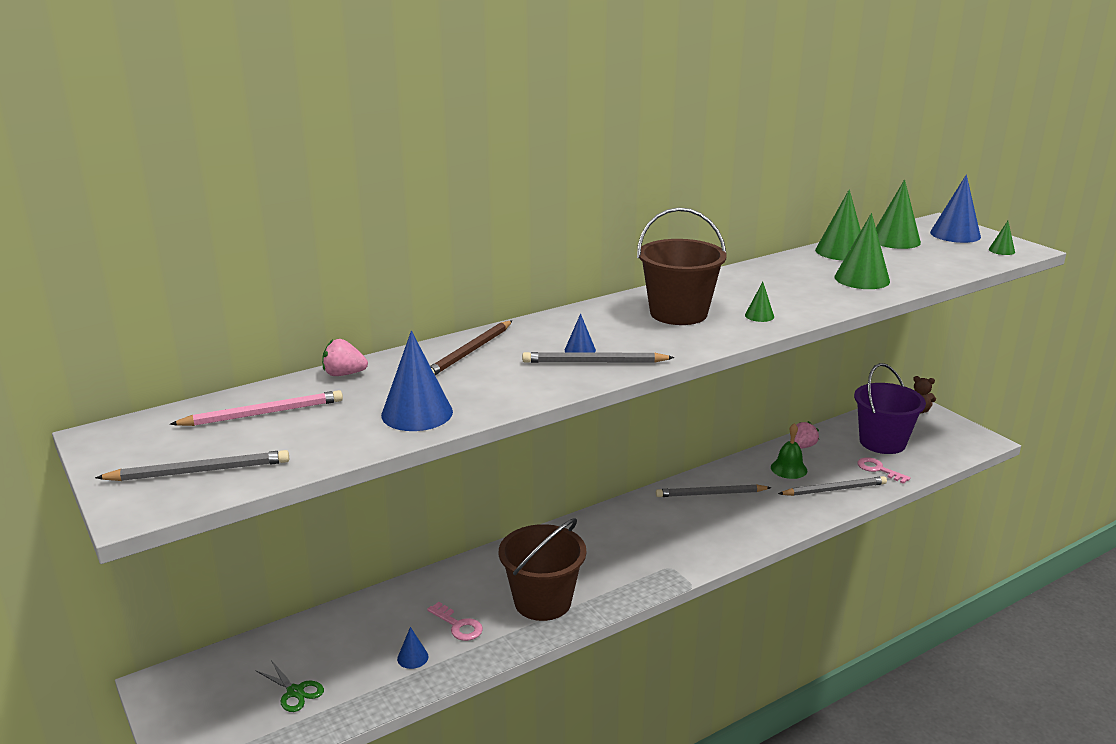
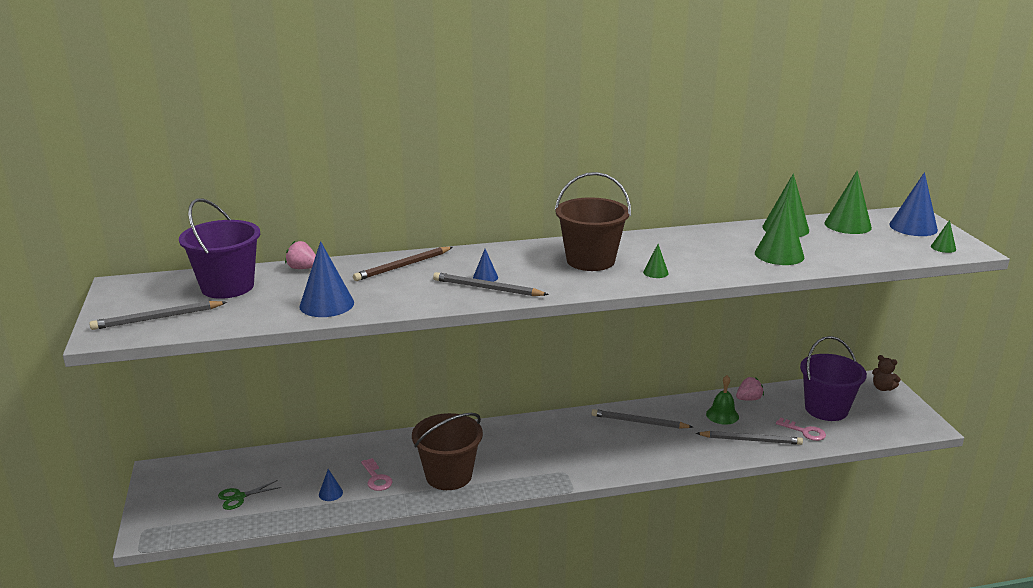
camera: 20 degrees right, 0 degrees up
grey pencil [95,450,289,481] -> grey pencil turned 150 degrees clockwise [89,301,227,330]
pink pencil [170,390,343,426] -> purple bucket [179,198,260,299]
green scissors [255,660,324,712] -> green scissors turned 90 degrees clockwise [218,480,281,510]
pink key [857,457,911,484] -> pink key turned 150 degrees clockwise [776,417,826,441]

